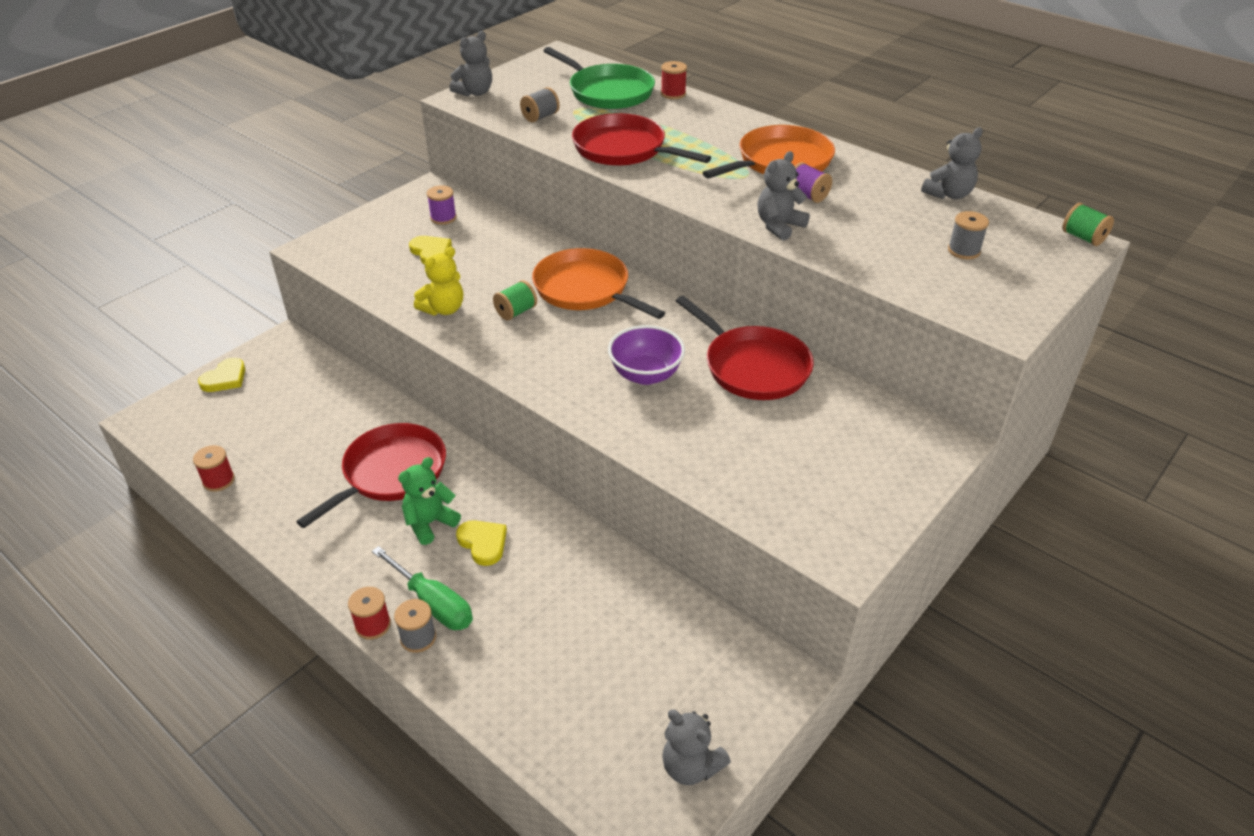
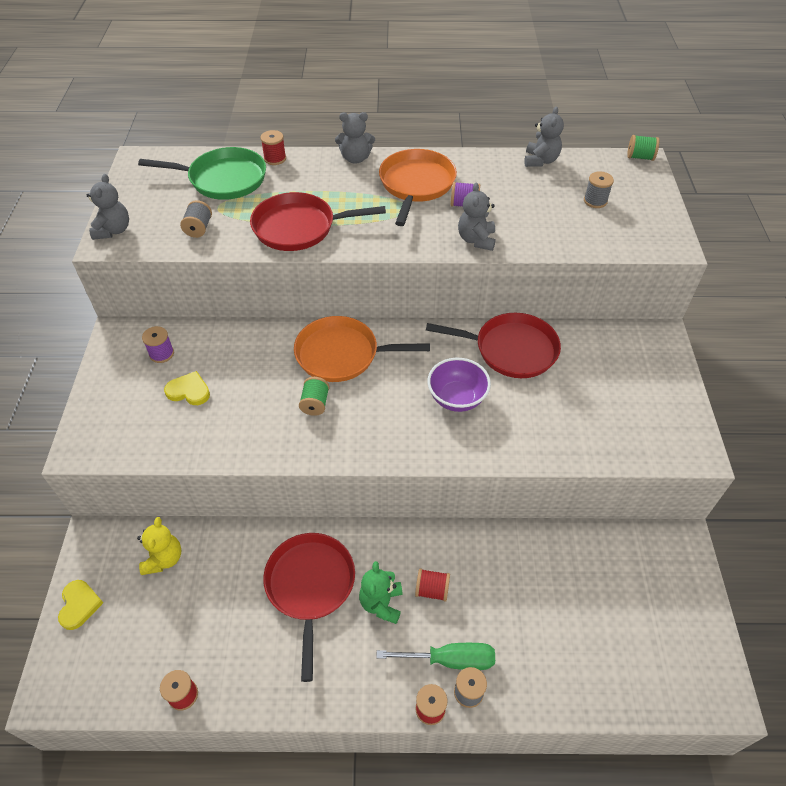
camera: 40 degrees left, 10 degrees up
yellow teddy bear [414,247,463,316] -> yellow teddy bear moved to [137,517,181,575]
yellow heart [456,520,507,566] -> red spool [415,568,450,602]
grey teddy bear [662,710,731,785] -> grey teddy bear moved to [335,112,375,164]

